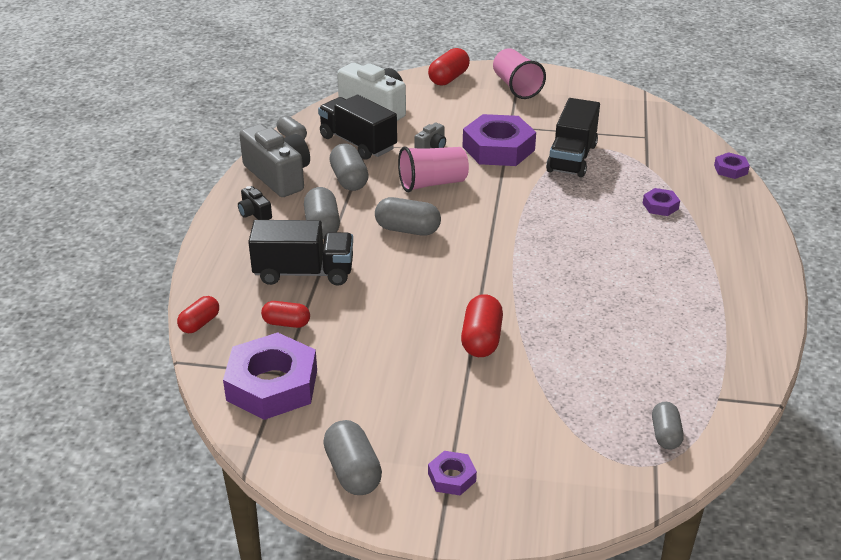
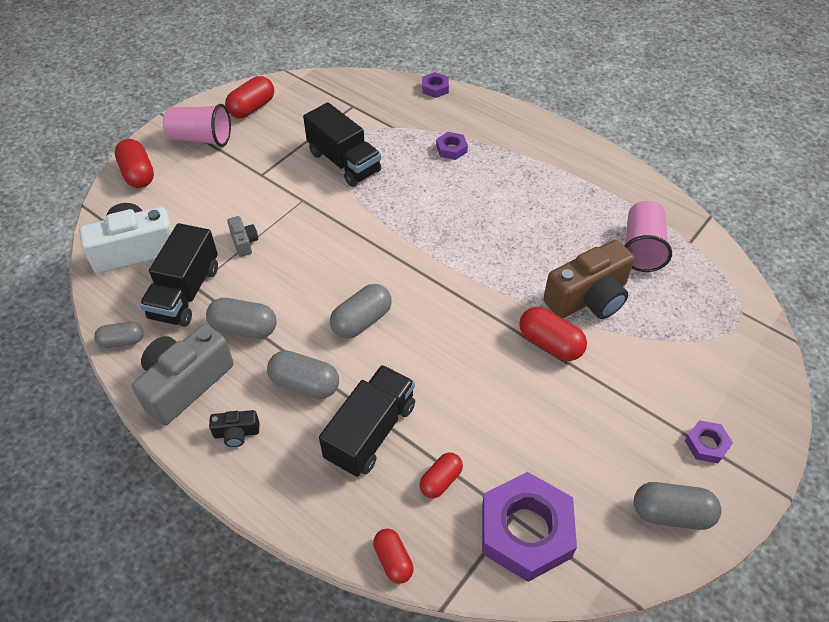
camera: 60 degrees left, 15 degrees up
grey camera [239,124,310,197] -> grey camera turned 45 degrees counterclockwise [132,324,233,426]
black truck [318,95,397,160] -> black truck turned 60 degrees counterclockwise [140,223,218,327]
pink cup [398,146,469,192] -> pink cup moved to [625,201,672,272]
purple nut [463,114,536,166] -> none
grey capsule [652,402,684,450] -> none
none -> red capsule [225,76,274,118]
none -> brown camera [543,240,634,319]

